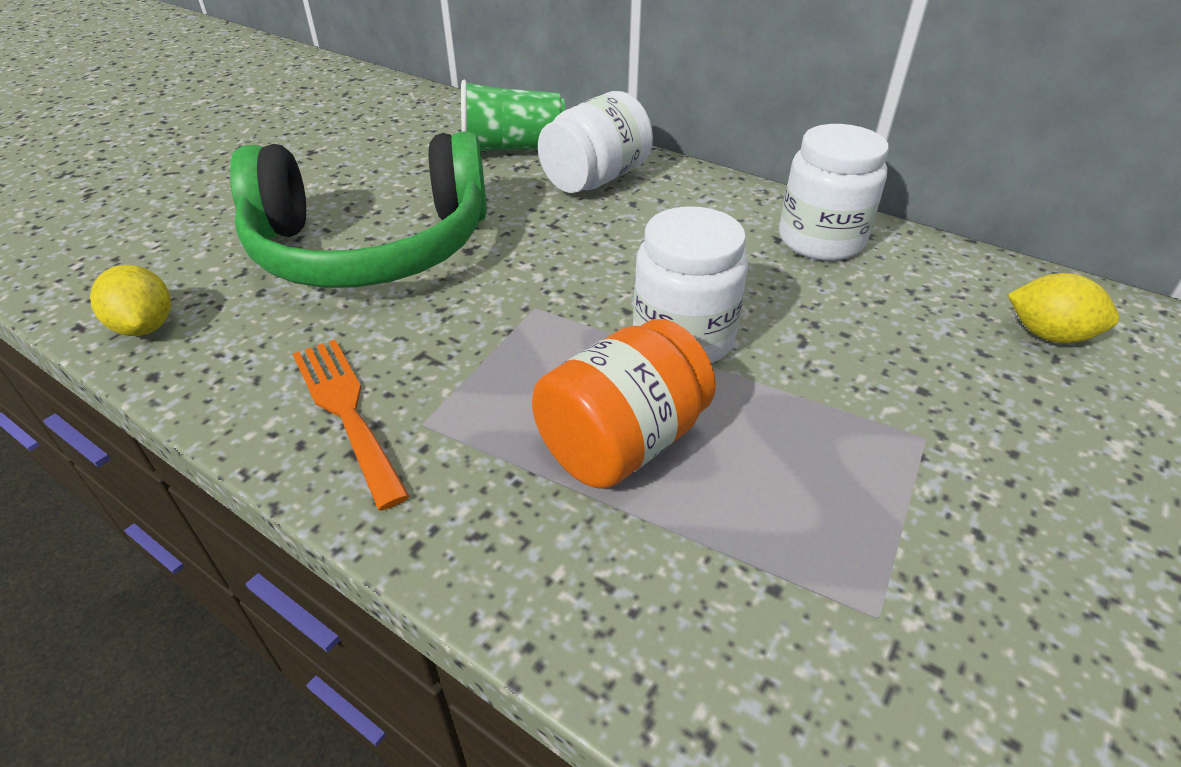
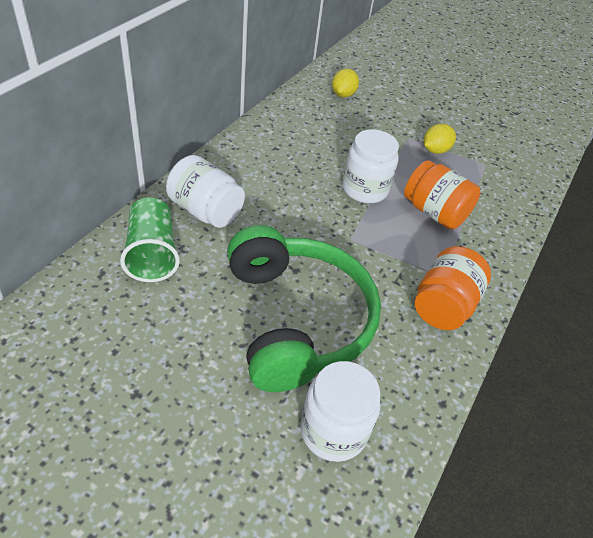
camera: 100 degrees left, 5 degrees up
yellow lemon [90,265,171,336] -> yellow lemon moved to [424,124,456,154]
orange fork [293,340,410,510] -> orange jar [415,246,491,330]
white jar [779,124,889,261] -> white jar moved to [300,361,381,462]

